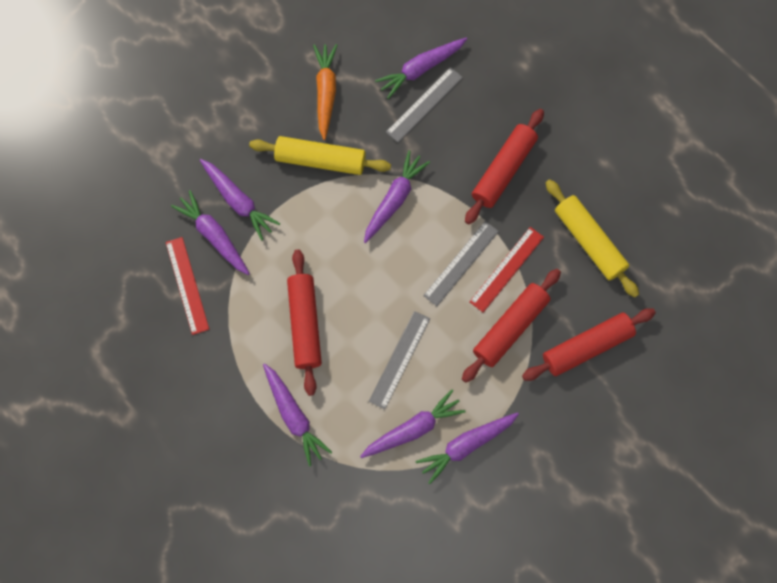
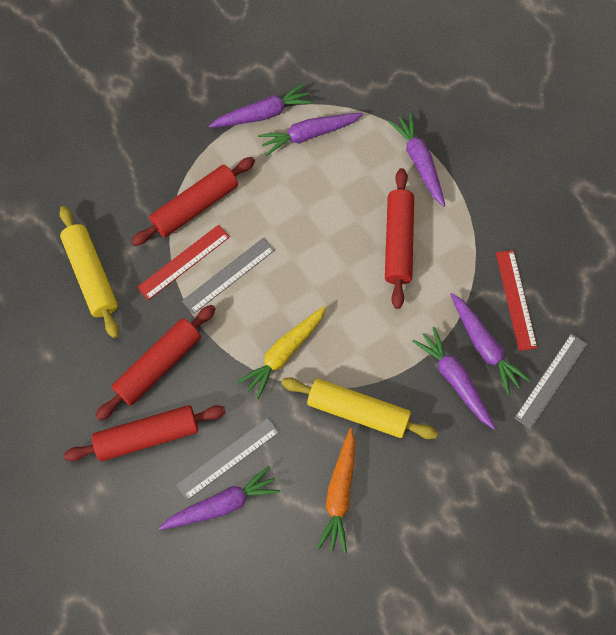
camera: 170 degrees left, 5 degrees down
purple carrot [364,150,430,243] -> yellow carrot [238,306,326,399]
grey ruler [369,311,430,410] -> grey ruler moved to [515,333,588,429]
red rolling pin [522,308,656,381] -> red rolling pin moved to [64,405,226,461]

